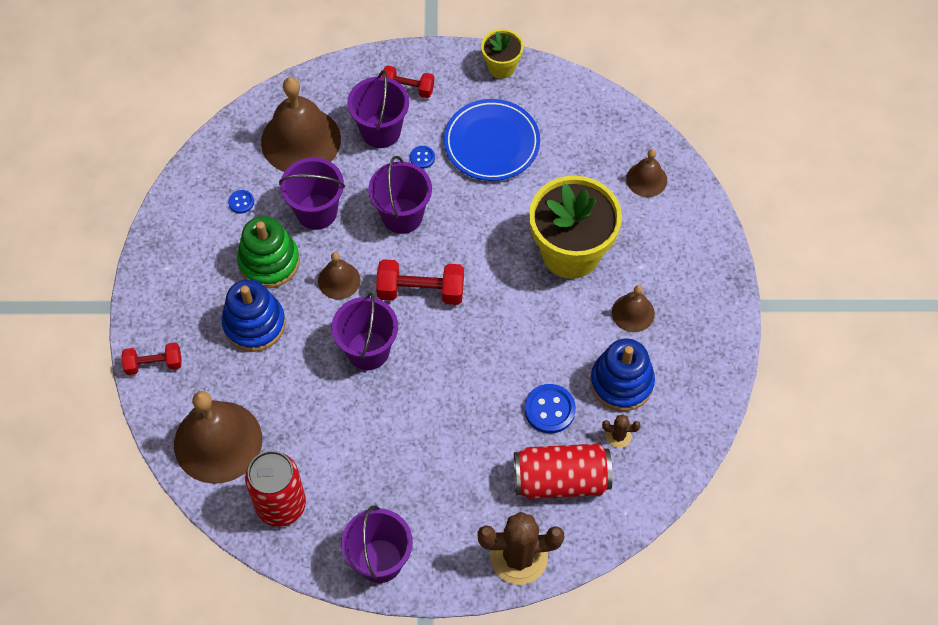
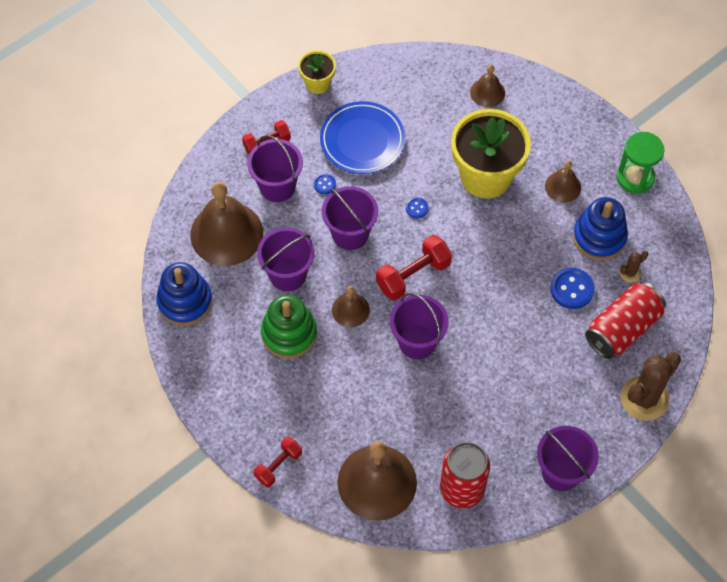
camera: 40 degrees left, 0 degrees up
blue stacking toy [222,279,286,352] -> blue stacking toy moved to [156,262,212,326]
blue button [228,190,254,214] -> blue button moved to [406,197,428,218]
none -> green hourglass [617,132,664,194]

